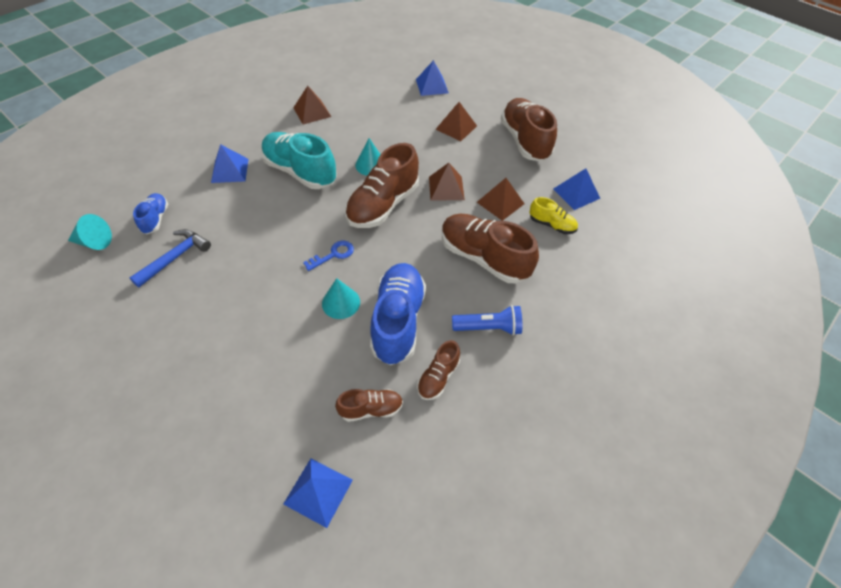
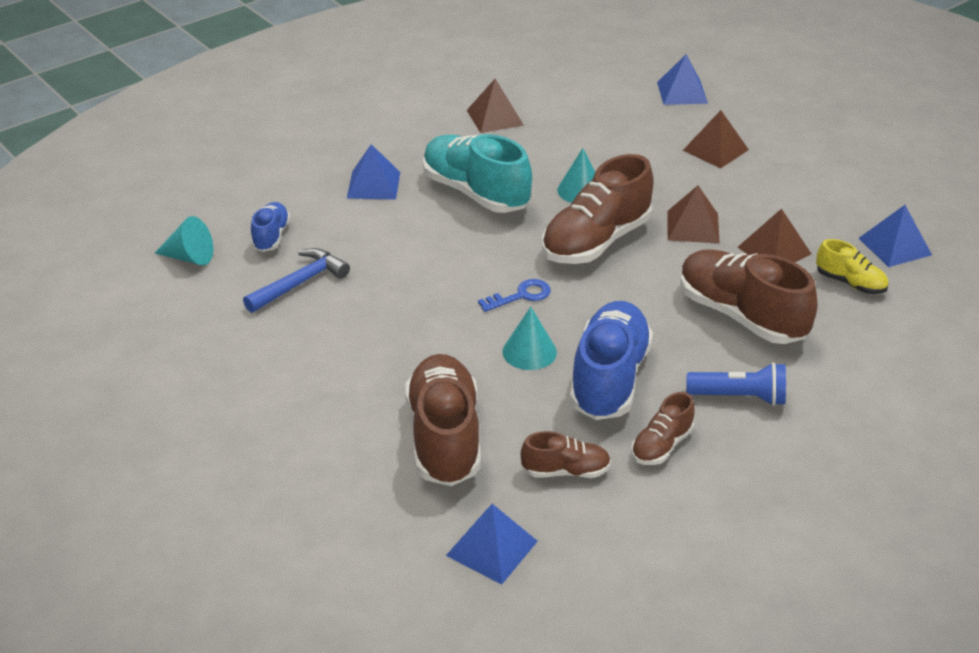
camera: 10 degrees right, 15 degrees down
brown shoe [501,98,557,162] -> brown shoe moved to [405,354,481,486]

